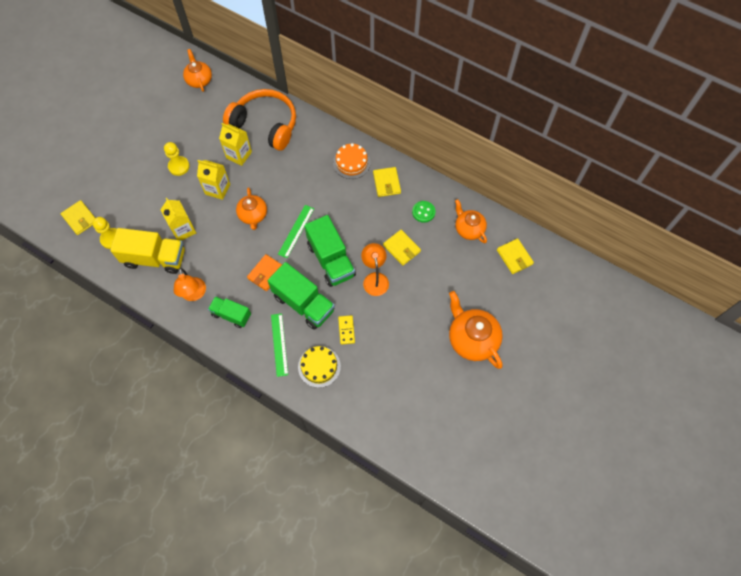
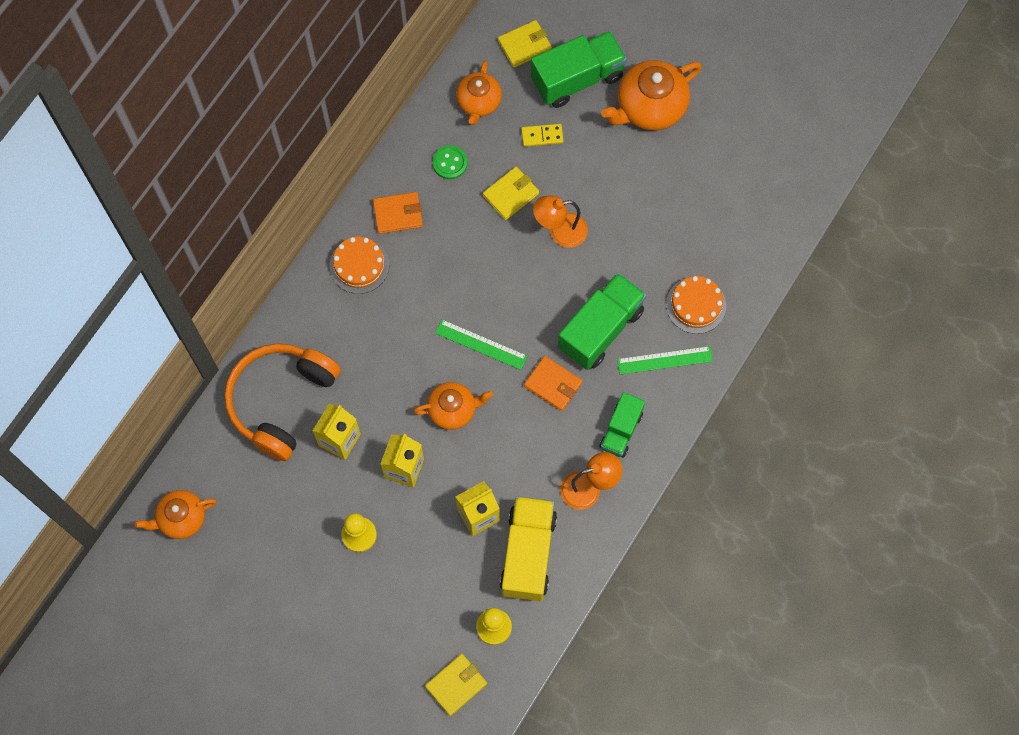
camera: 90 degrees left, 5 degrees up
yellow cake [298,346,341,388] -> orange cake [666,276,726,334]
green truck [304,215,356,287] -> green truck moved to [531,31,627,108]
yellow domino [338,315,355,344] -> yellow domino moved to [521,124,563,147]
yellow wallet [373,167,401,197] -> orange wallet [373,192,423,234]
orange teapot [455,199,487,243] -> orange teapot turned 45 degrees counterclockwise [456,60,502,125]

